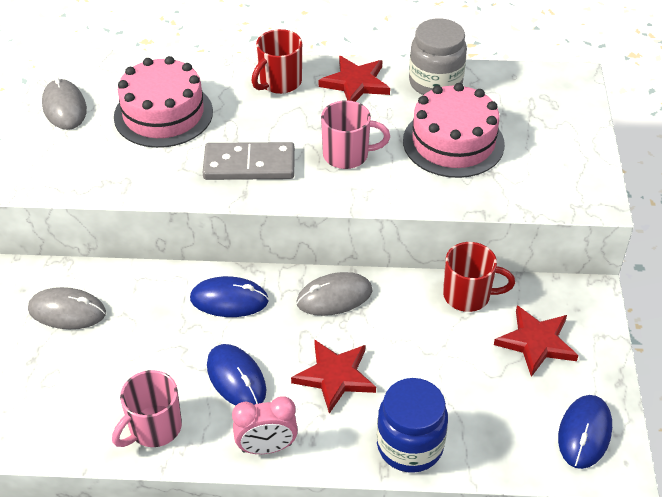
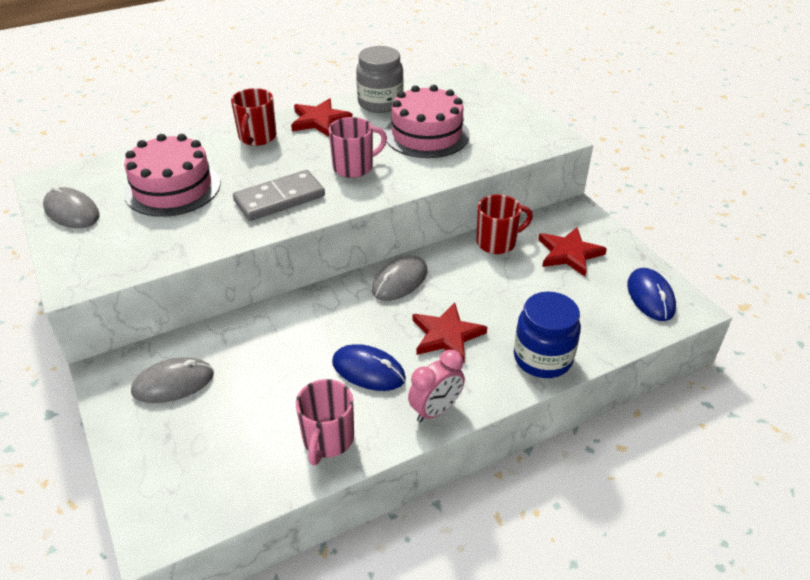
camera: 30 degrees left, 5 degrees down
blue mouse [190,276,269,317] -> none

